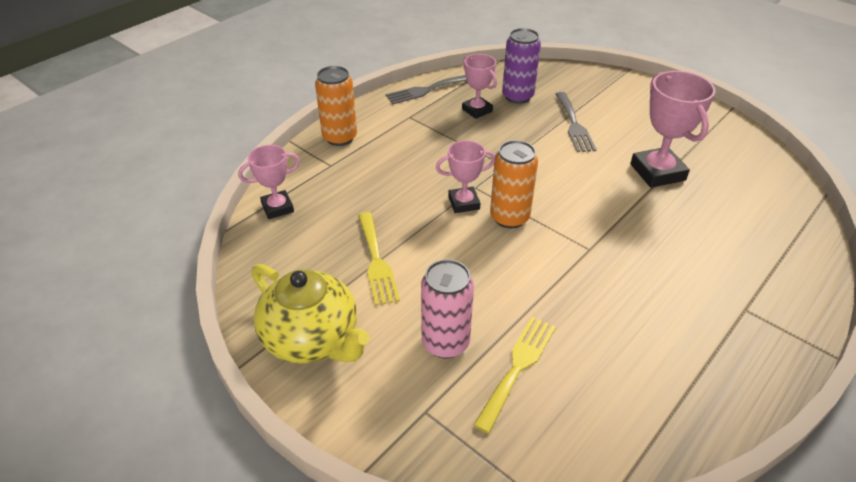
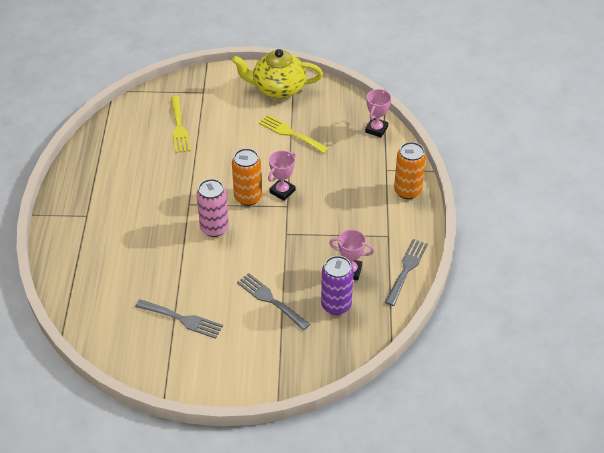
camera: 140 degrees right, 5 degrees up
pink can [421,259,474,358] -> pink can moved to [196,179,229,237]
pink trophy [630,71,715,188] -> none
none -> grey fork [135,299,223,339]

